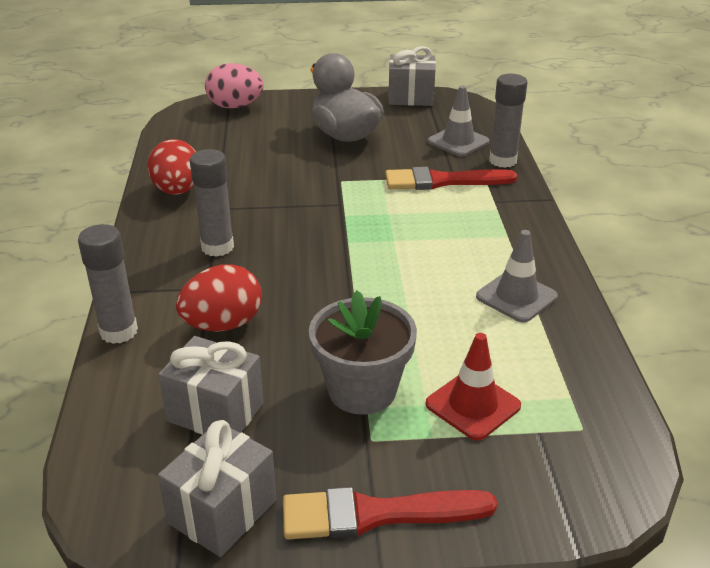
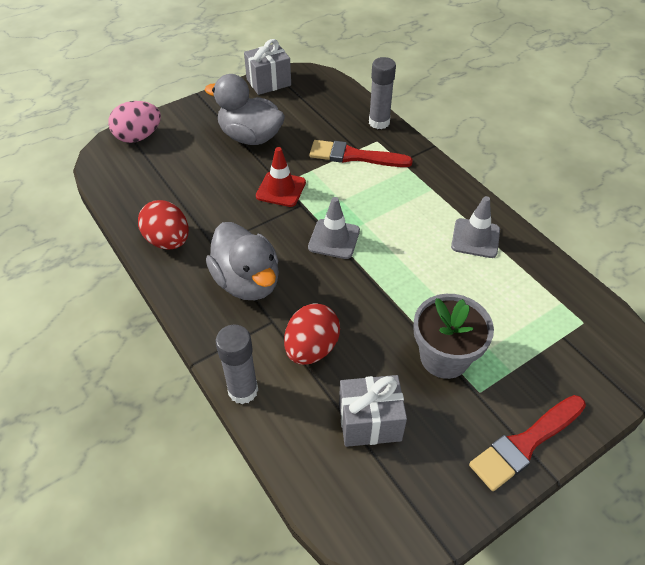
camera: 30 degrees left, 15 degrees up
grey gift [158,420,276,557] -> none
grey glue stick [190,149,234,257] -> grey duck [206,222,279,300]
red brush [385,167,518,190] -> red brush turned 45 degrees clockwise [309,140,413,167]
red traffic cone [425,333,521,441] -> red traffic cone moved to [256,147,306,207]
grey traffic cone [428,86,490,157] -> grey traffic cone moved to [308,197,360,259]

